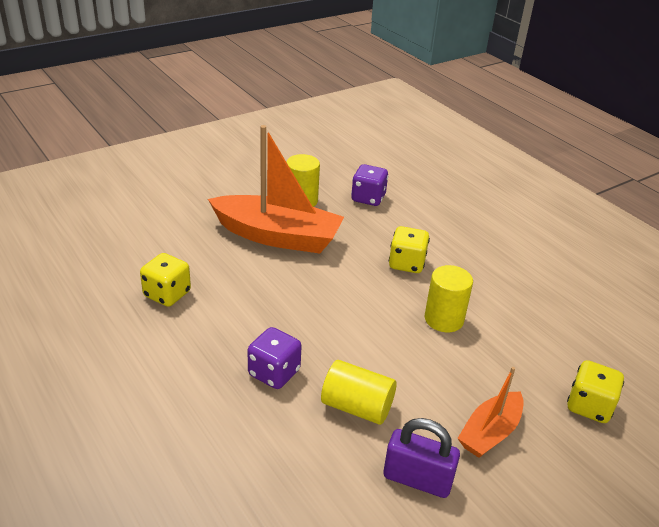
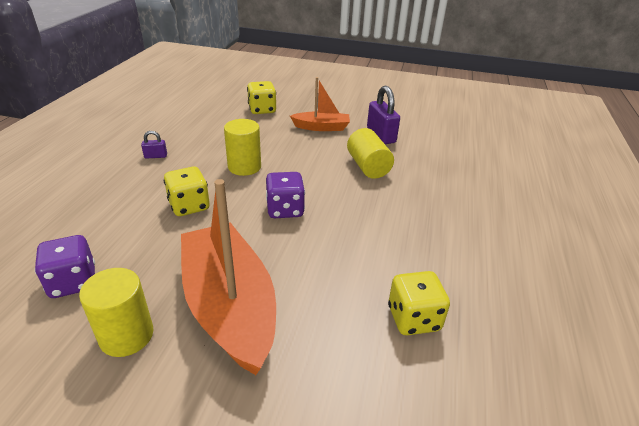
camera: 130 degrees left, 0 degrees up
purple dice [247,327,301,389] -> purple dice moved to [266,172,305,218]
none -> purple padlock [141,131,167,158]

